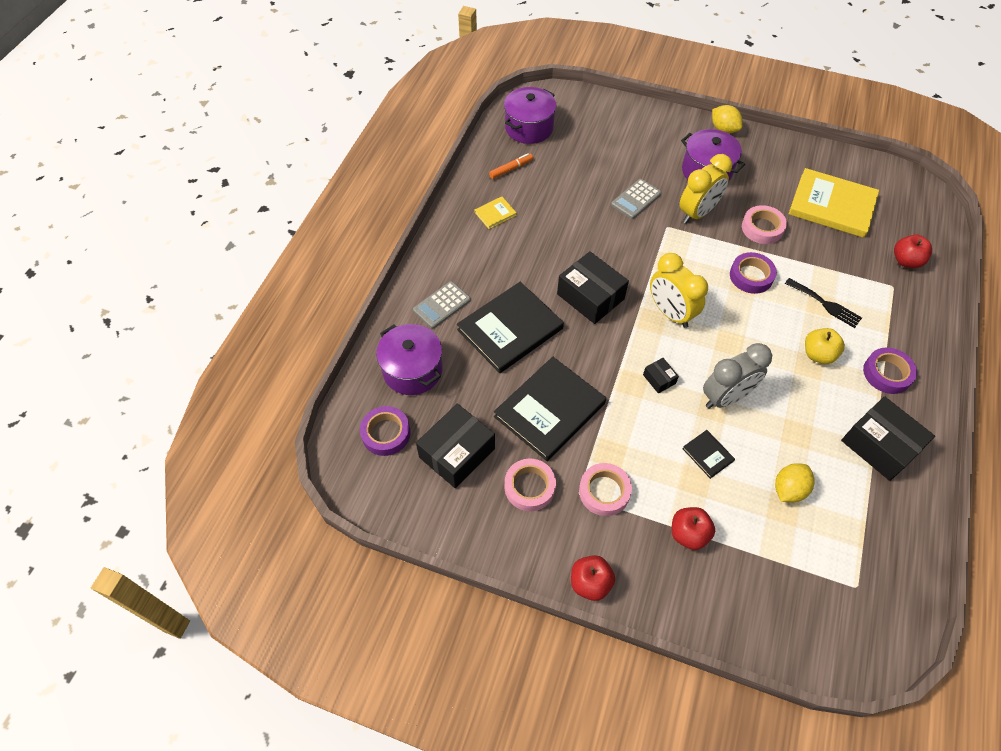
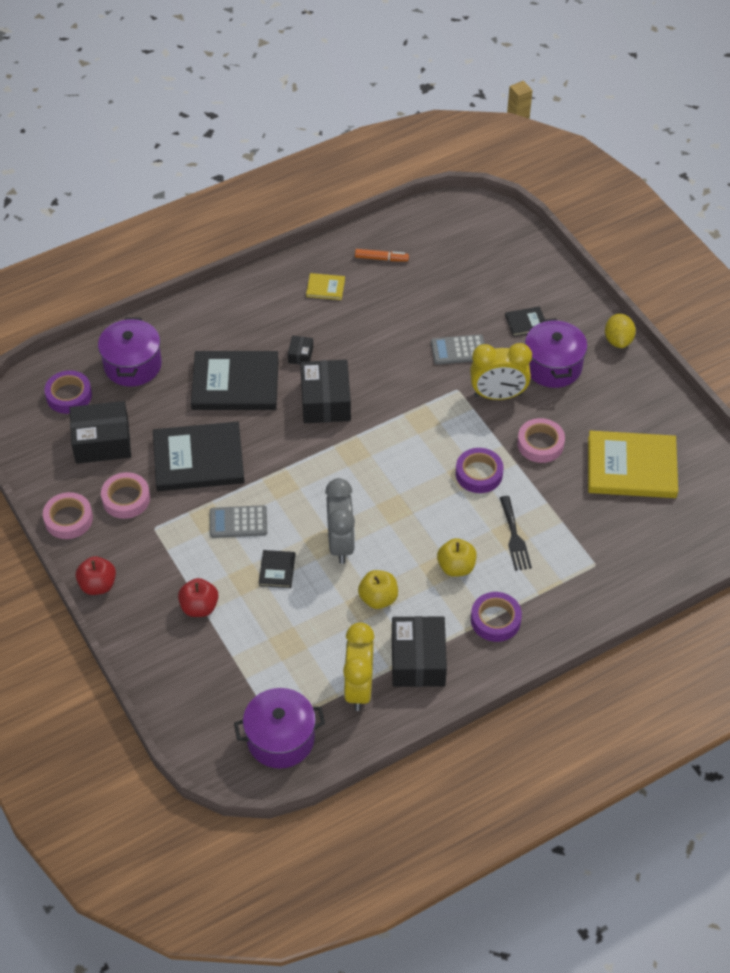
camera: 40 degrees right, 5 degrees down
grey calculator [413,281,471,329] -> grey calculator moved to [210,505,267,538]
purple pot [504,87,557,144] -> purple pot moved to [234,688,325,768]
pink tape [579,463,632,516] -> pink tape moved to [43,492,93,539]
black box [643,358,679,394] -> black box moved to [288,336,313,365]
yellow clock [650,253,708,328] -> yellow clock moved to [343,622,375,711]
grey clock [703,343,772,409] -> grey clock turned 105 degrees counterclockwise [325,478,355,564]
yellow lemon [775,463,815,502] -> none
yellow book [789,168,879,238] -> yellow book turned 60 degrees counterclockwise [588,431,678,498]
red apple [894,234,932,268] -> none
none -> yellow apple [358,570,398,609]
none -> black book [505,306,545,337]

